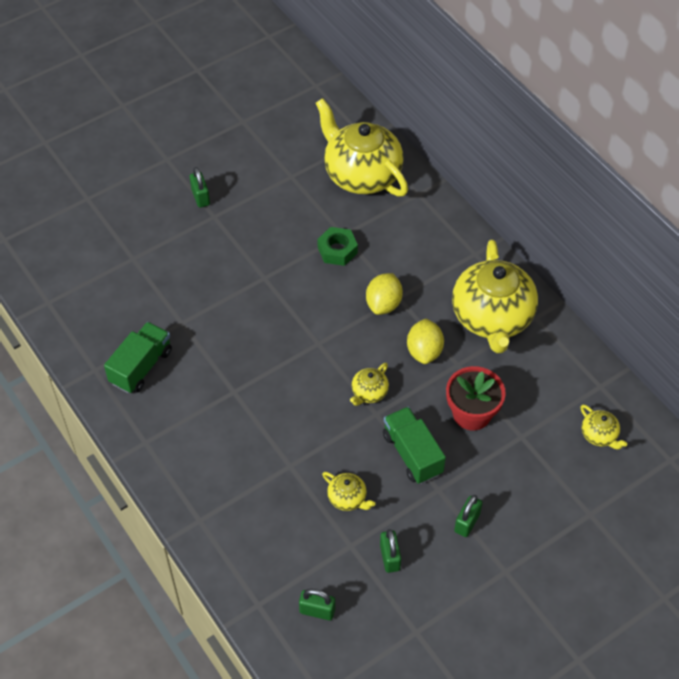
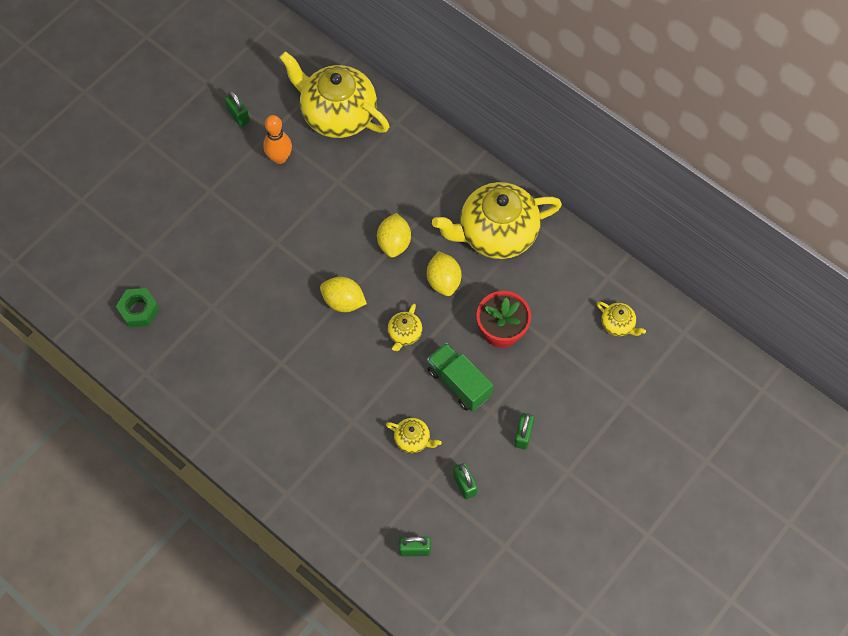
camera: 15 degrees left, 10 degrees up
green truck [104,322,172,394] -> none
green padlock [190,167,210,208] -> green padlock moved to [225,91,250,127]
green nut [317,227,358,266] -> green nut moved to [116,288,159,327]
yellow teapot [452,239,538,353] -> yellow teapot turned 90 degrees clockwise [432,182,562,259]
none -> orange bowling pin [263,115,292,164]
none -> yellow lemon [320,277,367,312]

